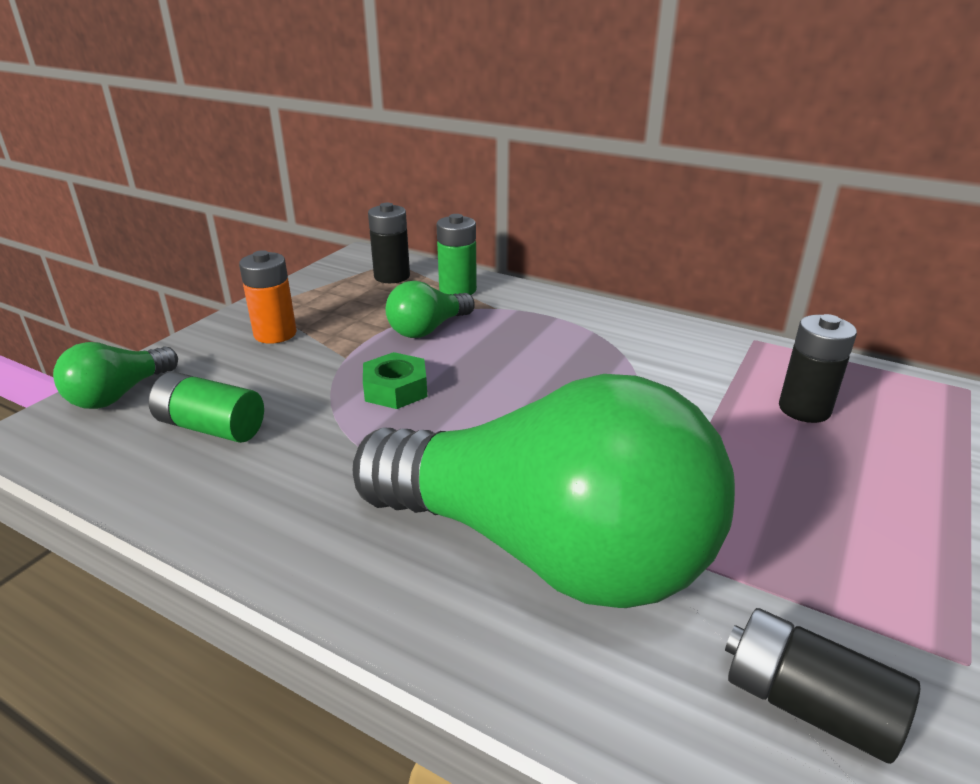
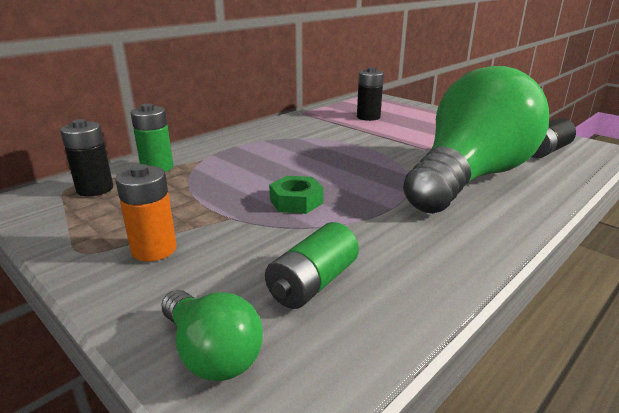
camera: 75 degrees left, 5 degrees down
green light bulb [386,281,475,338] -> none

